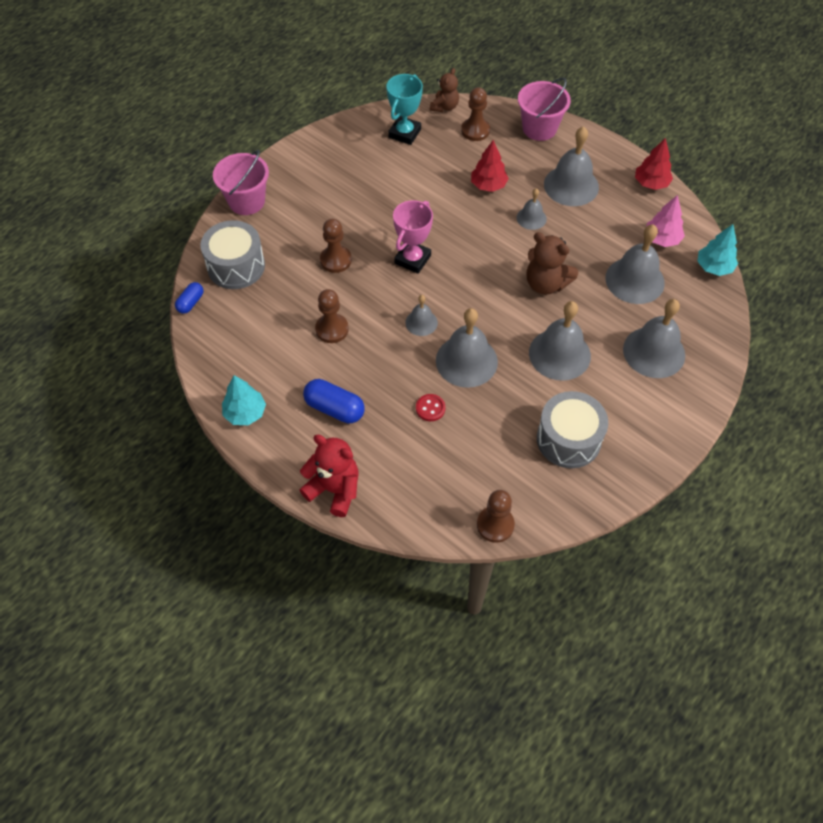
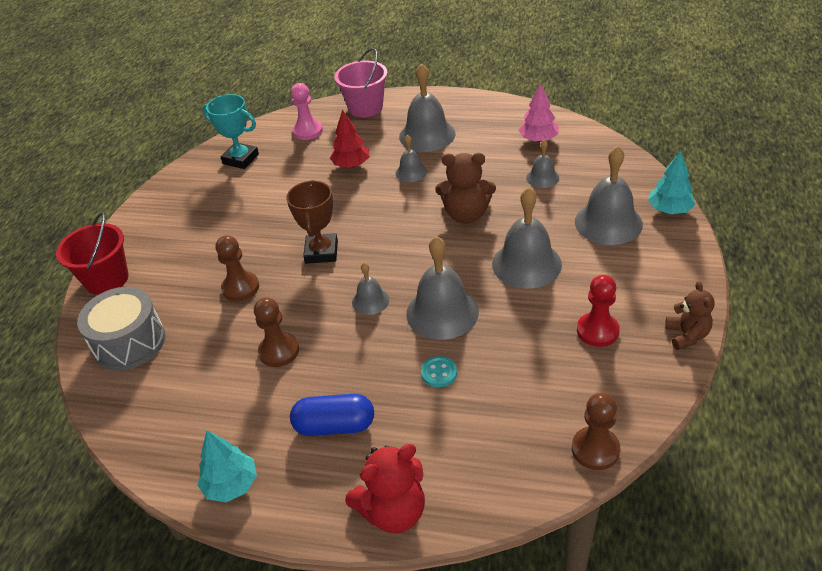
camera: 25 degrees left, 15 degrees down
blue capsule [175,282,204,314] -> none
pink bucket [213,150,269,215] -> red bucket [56,212,129,295]
red teddy bear [299,435,359,517] -> red teddy bear turned 150 degrees clockwise [345,444,425,533]
turquoise trophy [386,74,423,145] -> turquoise trophy turned 60 degrees counterclockwise [203,94,259,169]
pink trophy [393,200,433,274] -> brown trophy [286,180,338,264]
red button [416,394,445,421] -> turquoise button [421,356,457,387]
brown teddy bear [430,68,459,112] -> brown teddy bear moved to [665,281,715,350]
brown pawn [461,87,490,141] -> pink pawn [291,83,323,140]
grey drum [537,391,608,468] -> red pawn [577,275,620,347]
grey bell [605,224,665,304] -> grey bell [526,139,559,188], size x0.53
red tree [635,138,673,190] -> none
turquoise tree [697,224,738,276] -> turquoise tree moved to [648,151,695,214]

